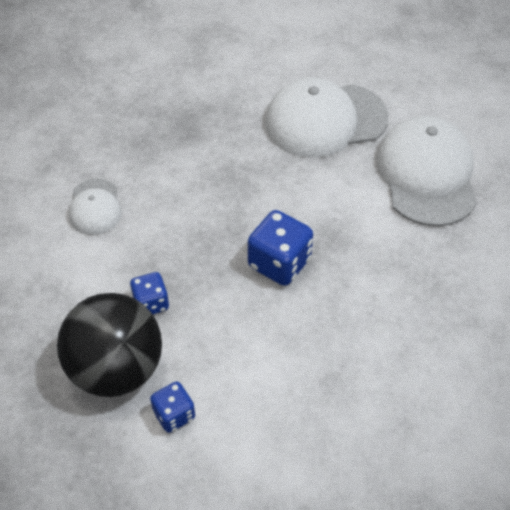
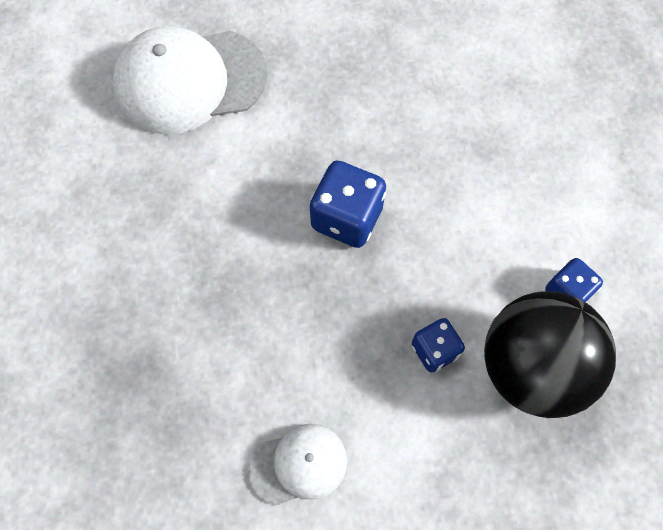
camera: 100 degrees left, 15 degrees up
white cap [265,77,389,158] -> none

